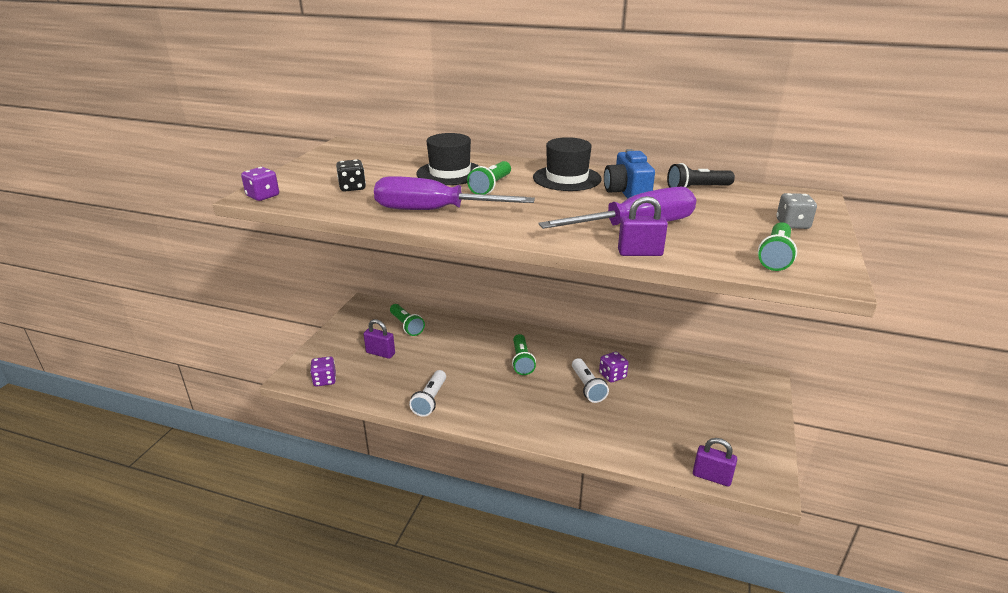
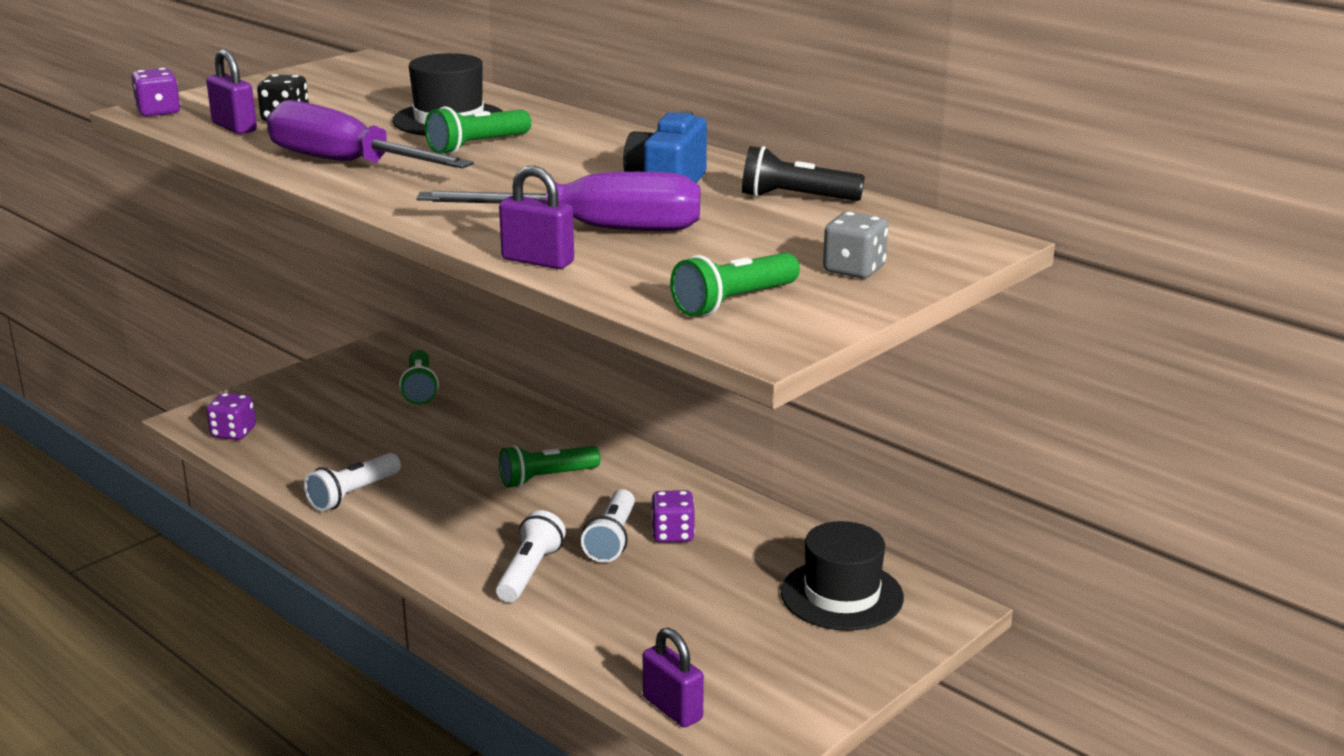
camera: 25 degrees right, 5 degrees down
purple padlock [363,319,395,359] -> purple padlock moved to [206,49,257,134]
green flashlight [512,334,536,375] -> green flashlight turned 45 degrees clockwise [499,445,601,488]
black hat [533,137,602,191] -> black hat moved to [781,521,904,631]
none -> white flashlight [496,510,566,602]

